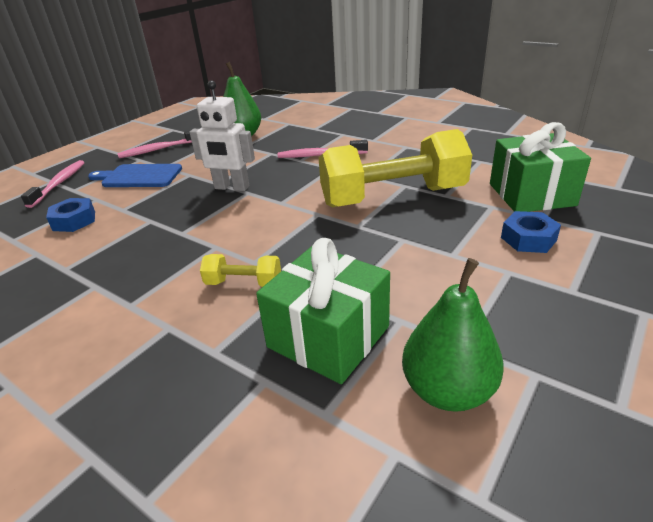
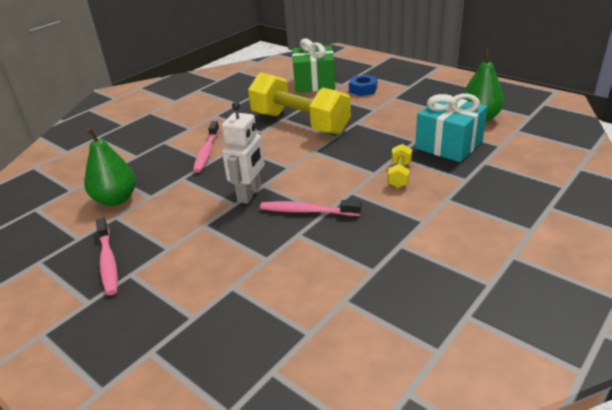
camera: 85 degrees left, 0 degrees up
pink toothbrush [21,160,85,208] -> pink toothbrush moved to [260,200,361,216]
blue nut [46,198,95,232] -> none
blue cutting board [88,164,182,187] -> none
green gift [256,238,390,384] -> turquoise gift [415,94,488,162]
yellow dumbbell [319,129,472,208] -> yellow dumbbell turned 45 degrees counterclockwise [248,72,351,134]

